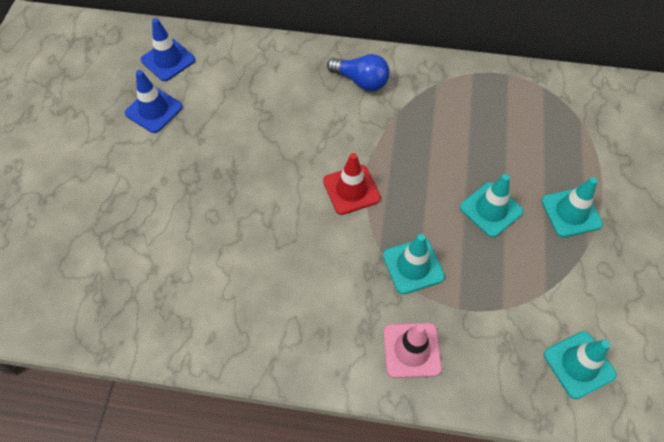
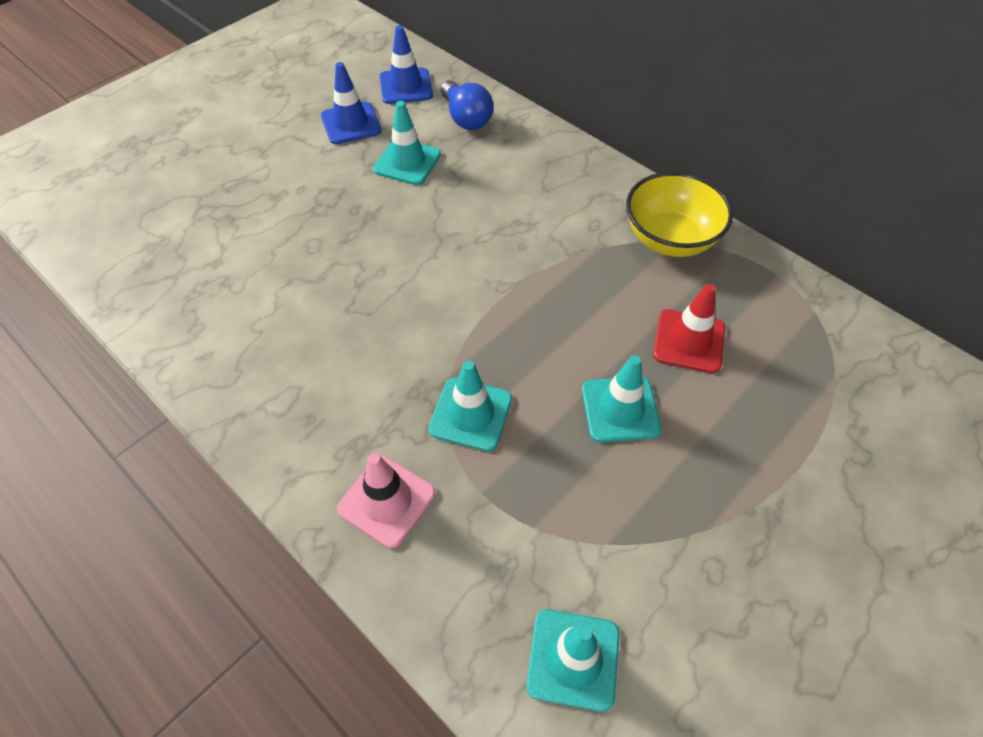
camera: 35 degrees right, 5 degrees down
red traffic cone [323,153,381,215] -> red traffic cone moved to [653,284,725,373]
blue light bulb [327,54,390,91] -> blue light bulb moved to [441,80,494,130]
turquoise traffic cone [542,177,603,237] -> turquoise traffic cone moved to [373,101,441,185]
none -> yellow bowl [626,172,733,257]

